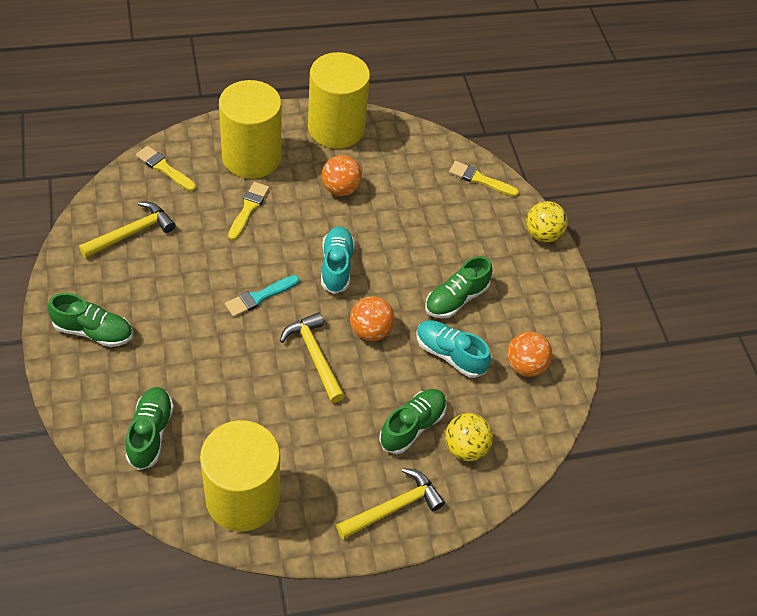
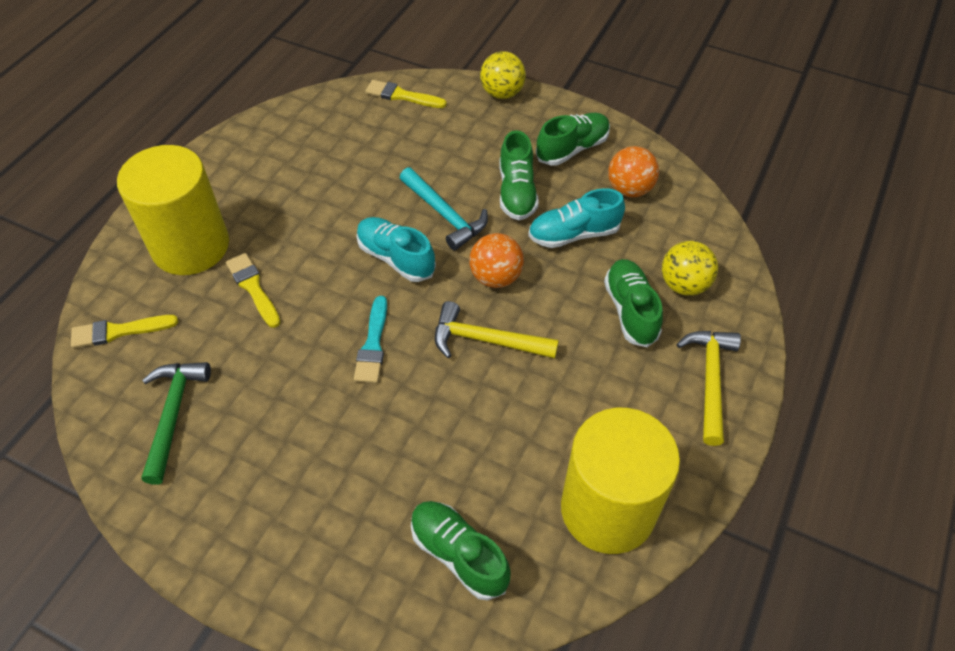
camera: 45 degrees left, 0 degrees up
green shoe [48,293,133,347] -> green shoe moved to [536,113,610,166]
yellow hammer [79,202,175,258] -> green hammer [141,362,211,485]
yellow cylinder [308,52,370,149] -> none
orange ball [322,155,362,196] -> none
yellow brush [449,161,519,197] -> yellow brush turned 45 degrees clockwise [365,80,447,108]
none -> turquoise hammer [400,167,488,251]

